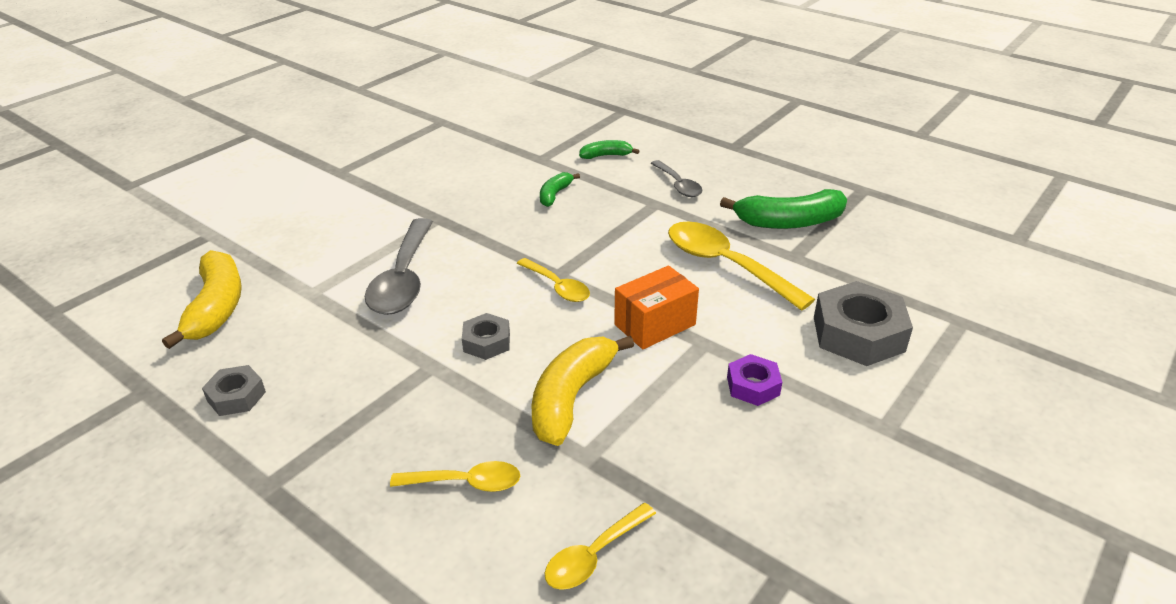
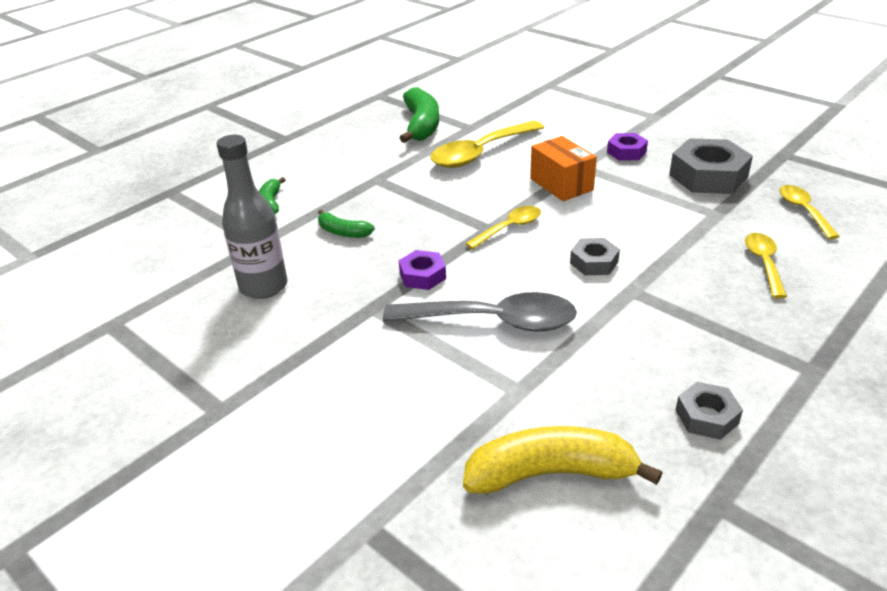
camera: 85 degrees left, 0 degrees up
yellow banana [532,336,634,446] -> none
yellow spoon [544,503,656,590] -> yellow spoon turned 150 degrees counterclockwise [779,185,840,239]
grey spoon [651,160,702,197] -> none
grey nut [814,281,913,366] -> grey nut moved to [669,138,753,194]
none -> grey bottle [217,135,287,299]
none -> purple nut [399,250,446,290]

